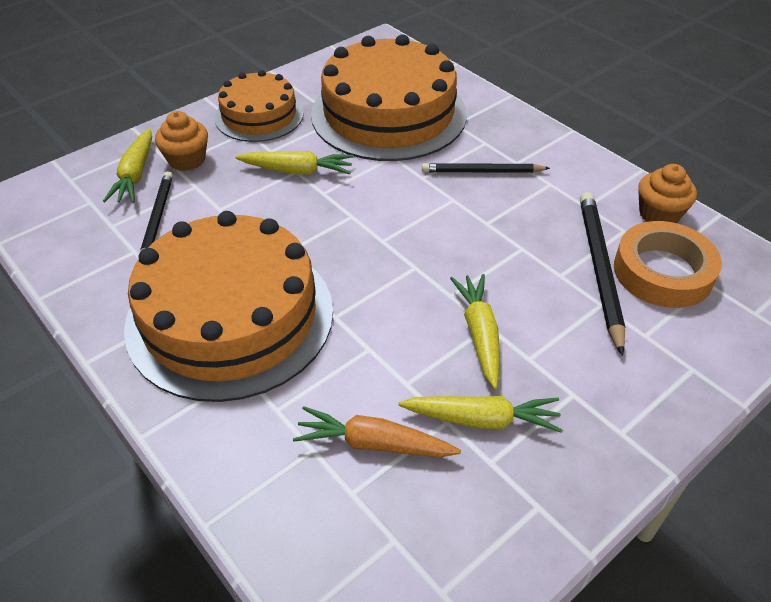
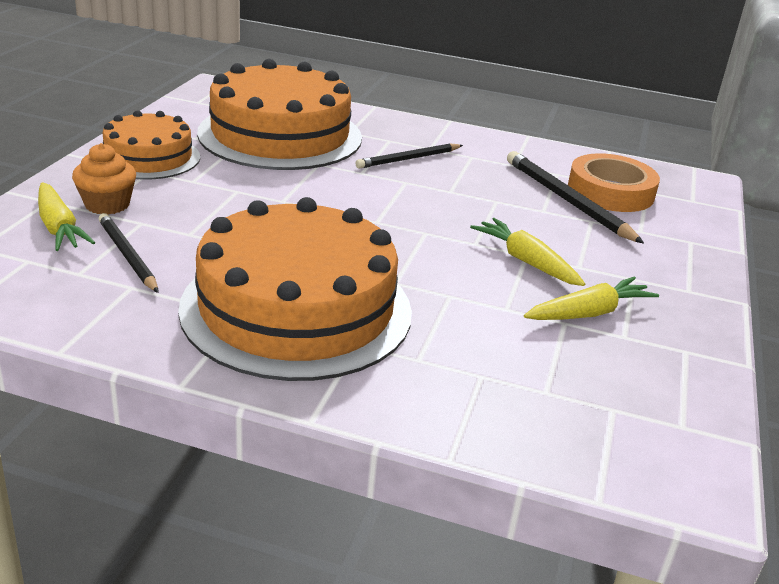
camera: 35 degrees left, 15 degrees down
yellow carrot [235,151,354,175] -> none
orange carrot [293,406,461,457] -> none
orange cupcake [638,164,697,223] -> none

